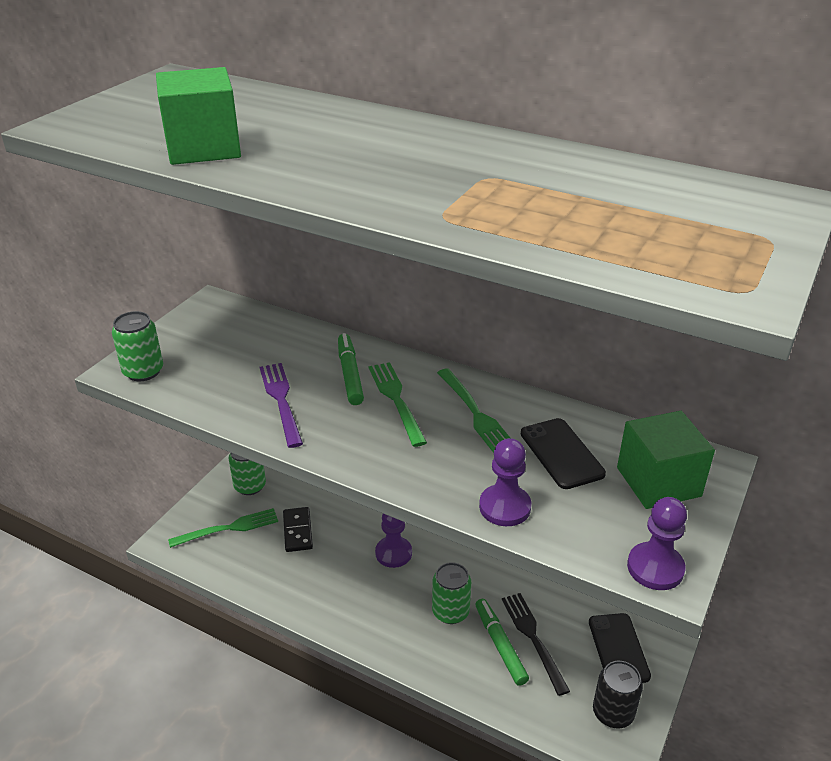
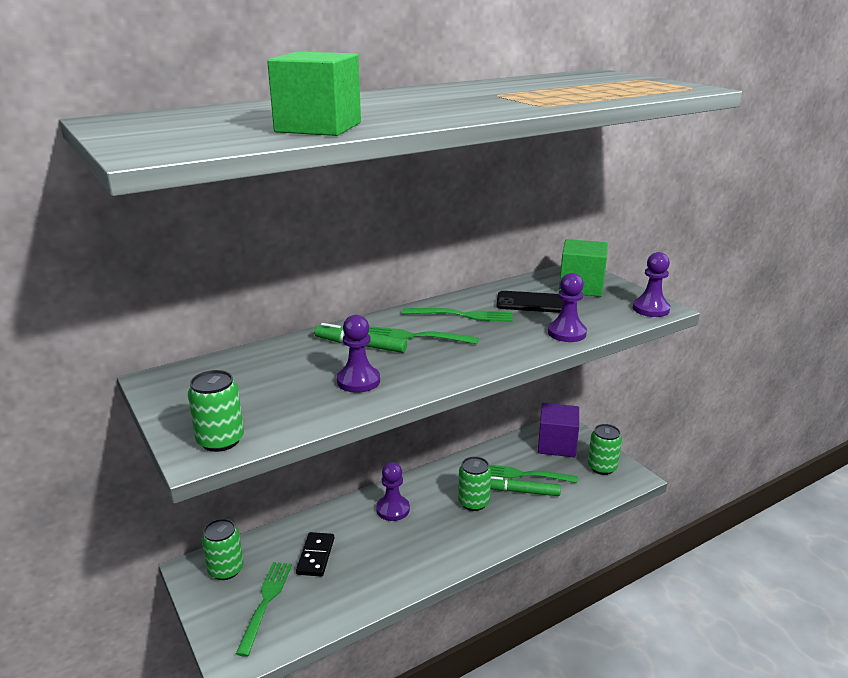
camera: 60 degrees left, 10 degrees down
purple fork [260,363,303,448] -> purple pawn [337,315,380,393]
black domino [283,507,313,552] -> black domino turned 75 degrees clockwise [296,532,334,577]
black fork [502,593,570,696] -> green fork [489,465,578,483]
black phone [589,613,651,683] -> purple cube [538,403,579,457]
black can [593,661,643,728] -> green can [588,424,622,475]

